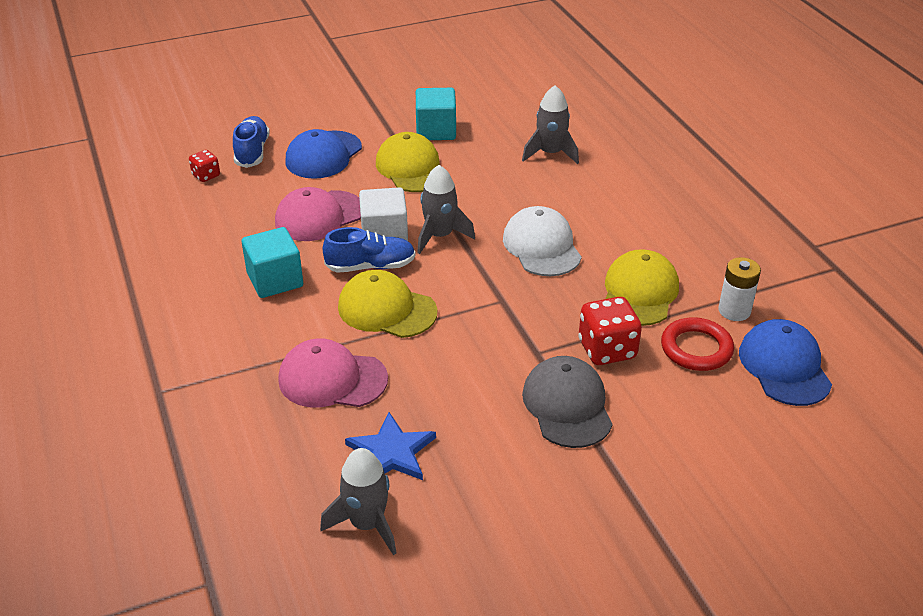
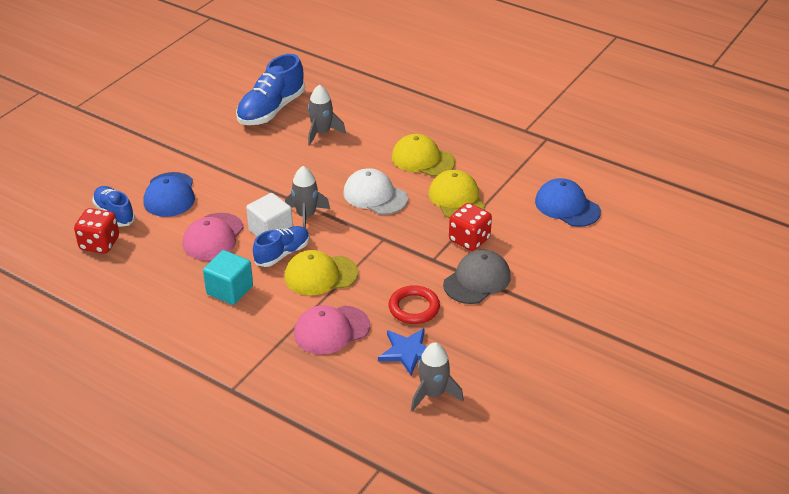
camera: 35 degrees left, 0 degrees up
red dice [189,150,220,182] -> red dice [74,208,119,254], size x1.78
yellow cap [376,132,441,192] -> yellow cap moved to [392,134,456,176]
turquoise cube [416,88,456,140] -> none
grey cap [522,356,613,448] -> grey cap turned 90 degrees clockwise [443,249,511,304]
red ring [661,317,734,371] -> red ring moved to [388,285,440,324]
white battery [718,257,761,321] -> none
none -> blue shoe [236,54,305,125]

